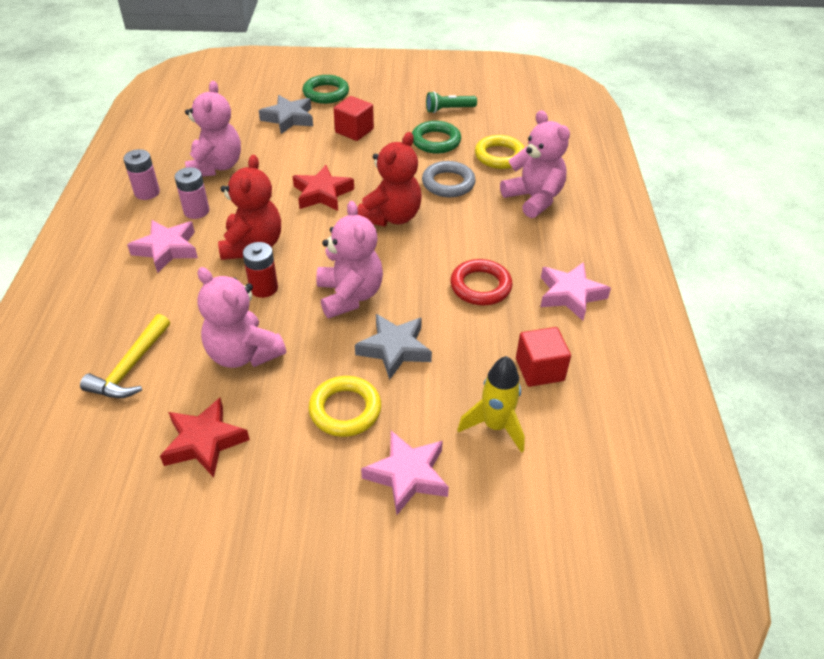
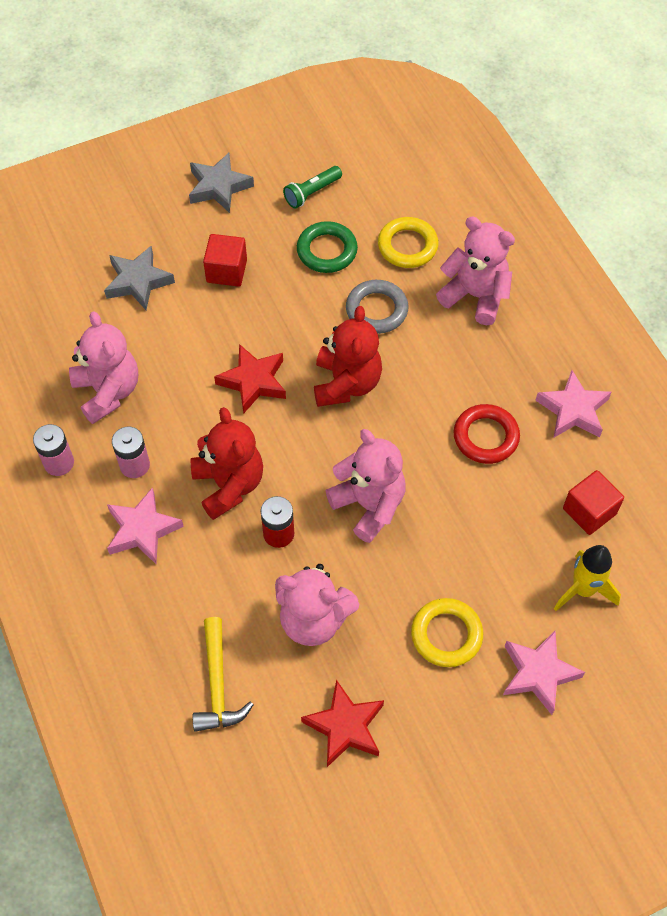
camera: 25 degrees left, 15 degrees up
green ring [303,75,349,104] -> none
grey star [355,314,432,380] -> grey star moved to [189,153,254,213]

